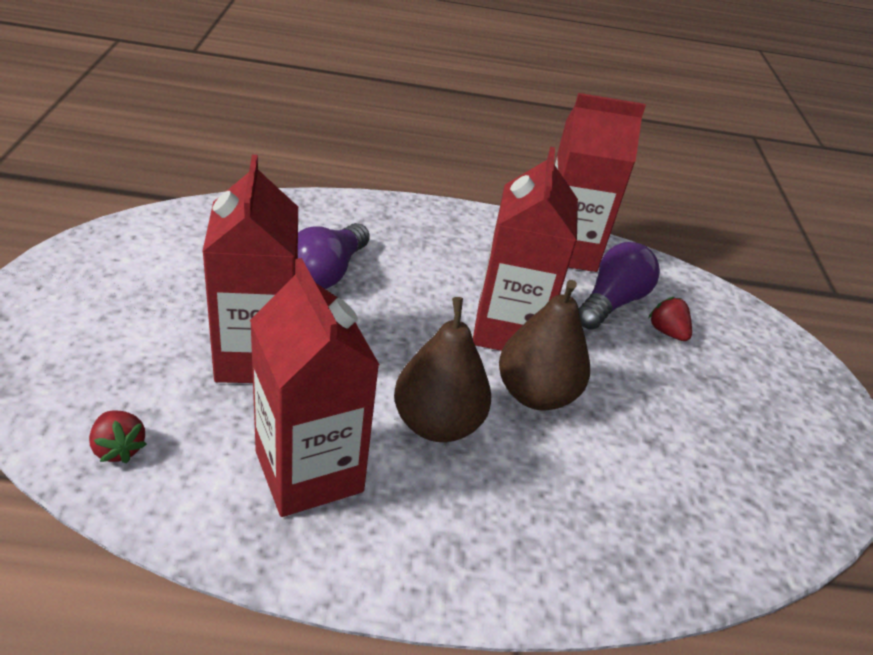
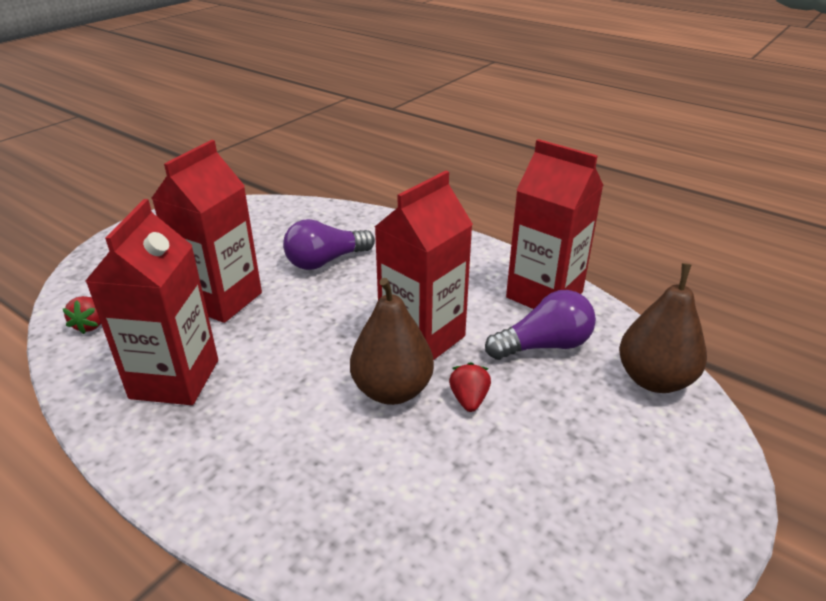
camera: 40 degrees right, 5 degrees down
brown pear [394,297,491,442] -> brown pear moved to [619,263,707,393]
red strawberry [648,297,692,341] -> red strawberry moved to [449,362,491,412]

